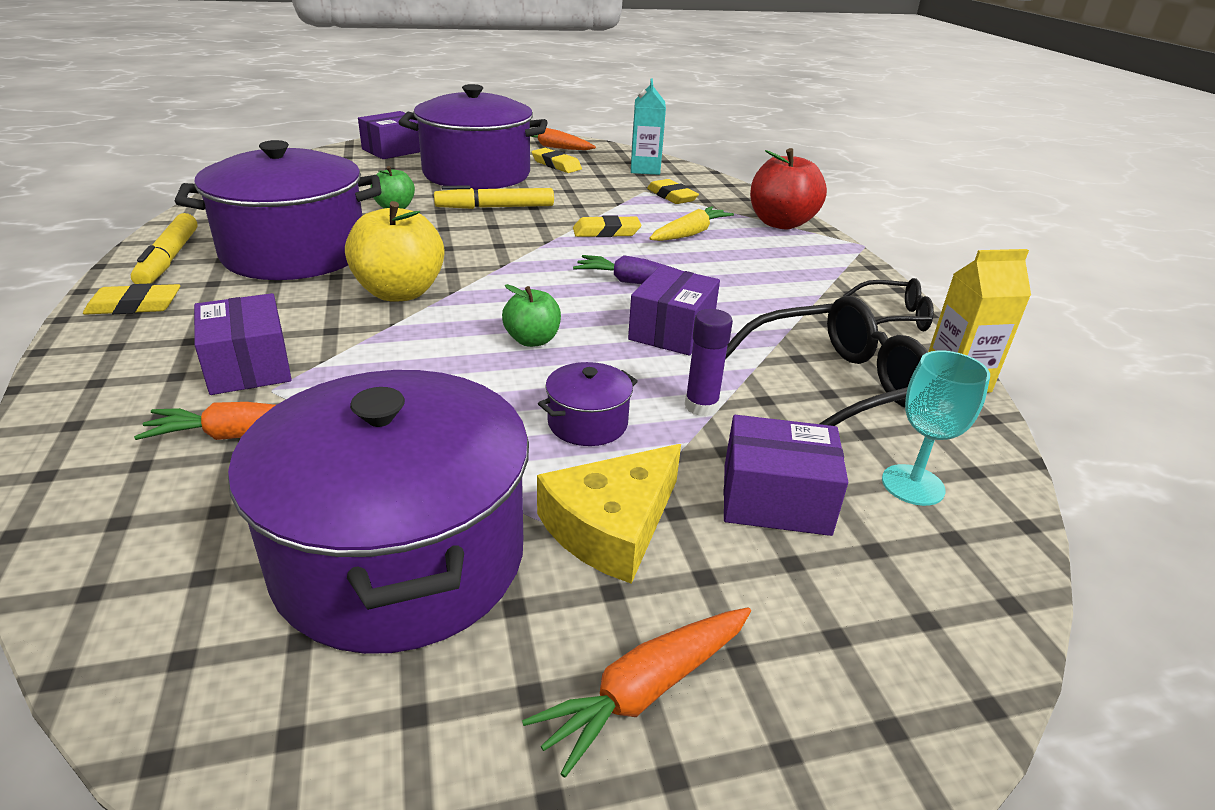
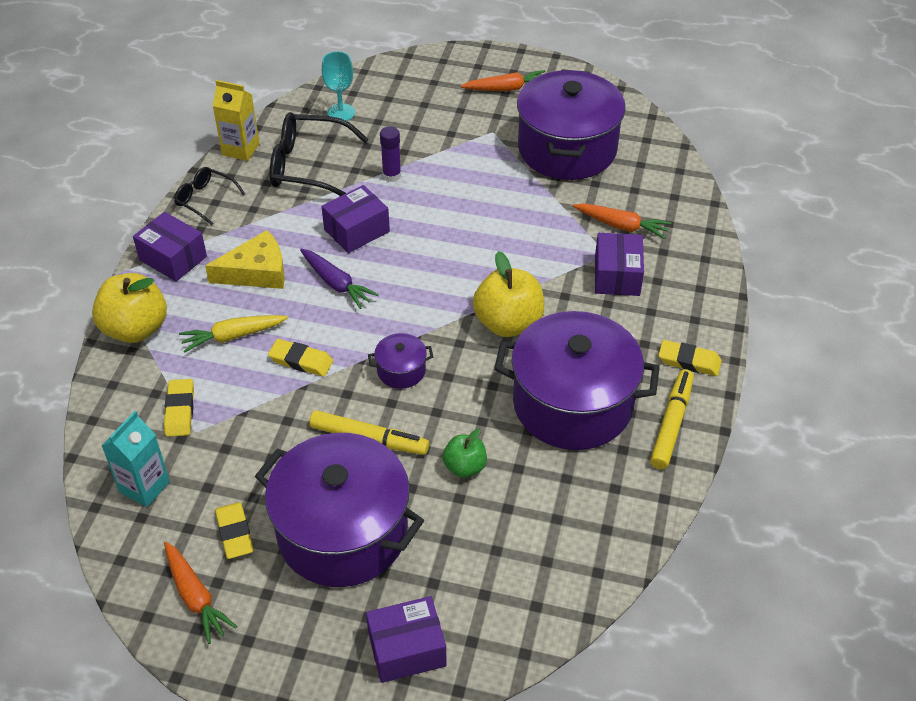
camera: 150 degrees left, 15 degrees up
green apple [502,284,561,347] -> none
yellow cheese [537,444,681,584] -> yellow cheese moved to [205,230,285,289]
purple pot [538,362,638,446] -> purple pot moved to [368,333,433,389]
purple box [724,415,848,536] -> purple box moved to [133,212,207,282]
red apple [750,148,827,230] -> yellow apple [92,273,167,343]

